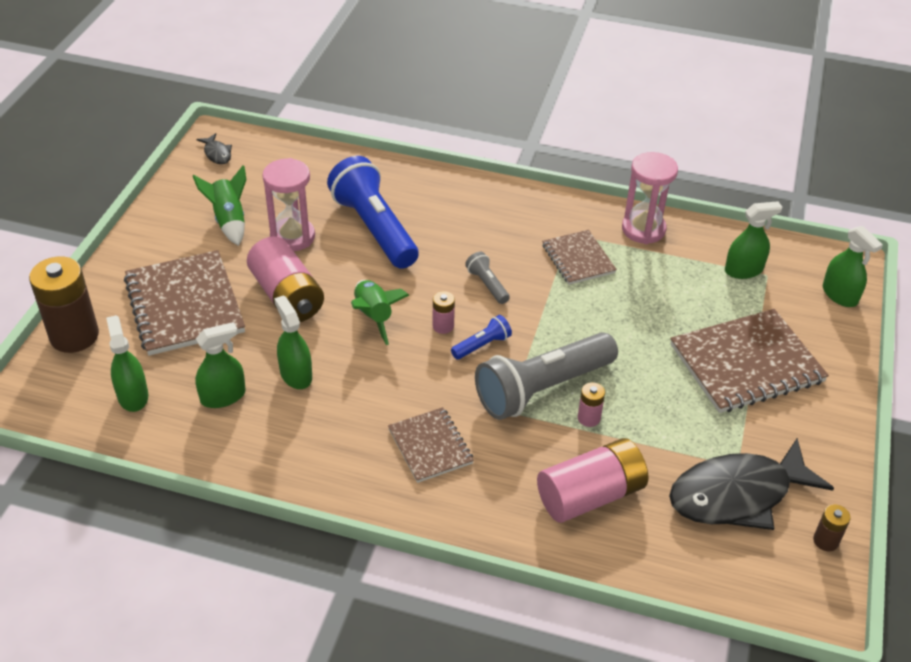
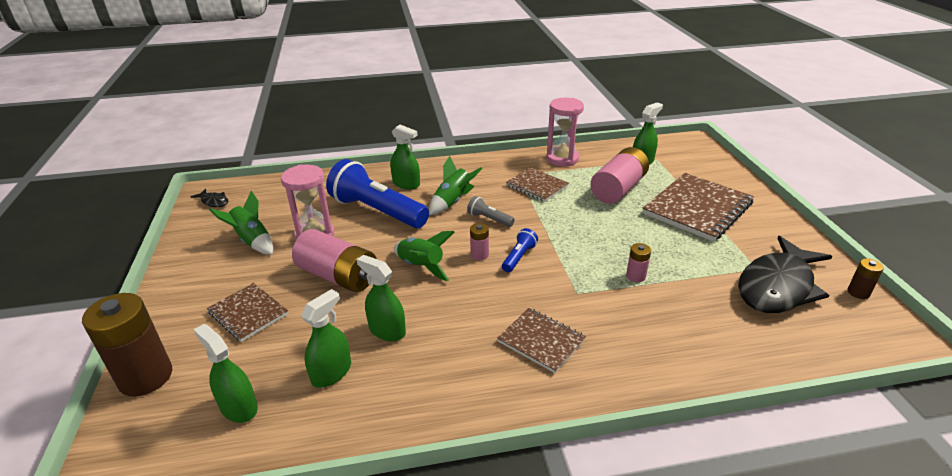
camera: 25 degrees left, 10 degrees down
brown notebook [124,250,245,356] -> brown notebook [207,283,288,342], size x0.57
grey flashlight [475,332,618,420] -> none
pink battery [537,438,648,523] -> pink battery moved to [590,147,649,204]
green spray bottle [823,226,883,307] -> green spray bottle moved to [390,125,420,190]
none -> green rocket [429,156,482,215]

